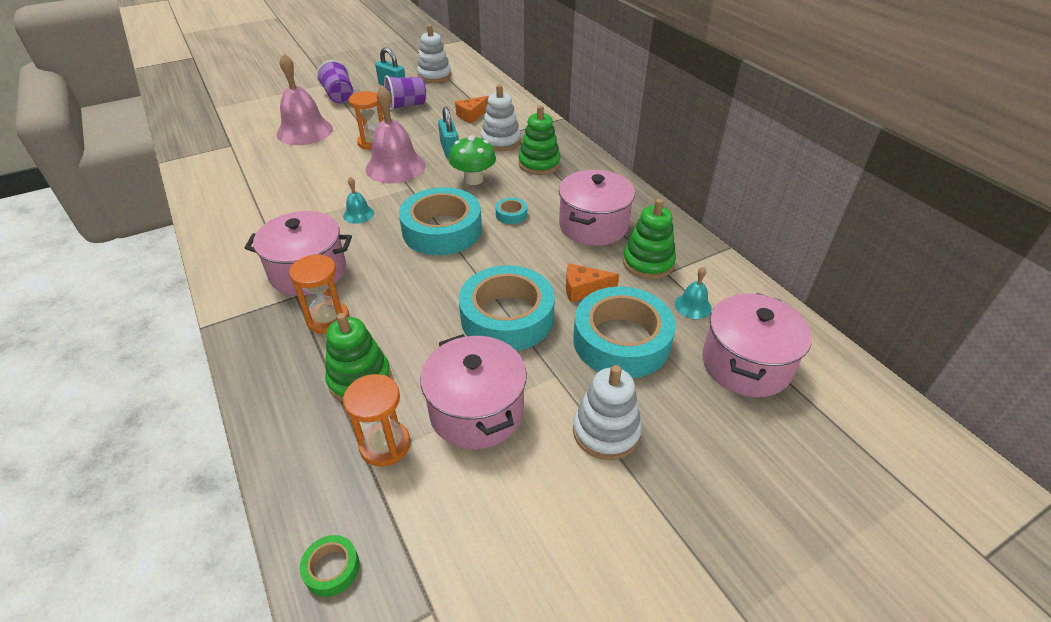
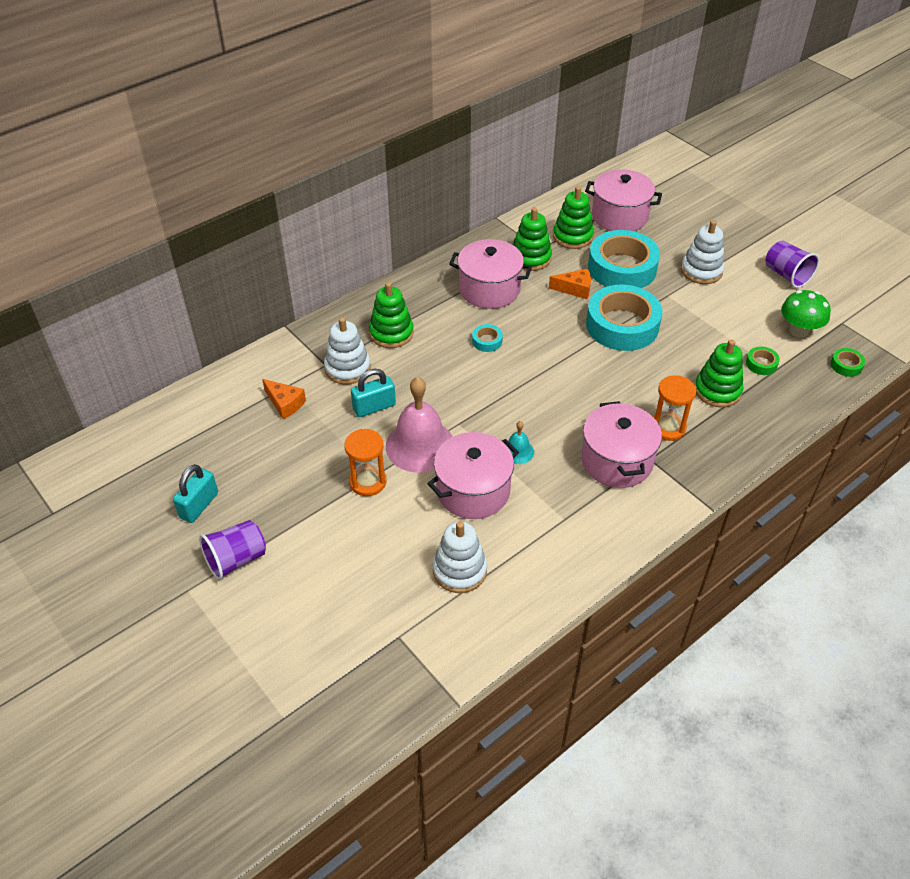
camera: 100 degrees left, 5 degrees up
pink bell [276,53,333,145] -> none
orange hourglass [343,374,410,466] -> green tape [746,347,780,375]
purple cup [384,75,426,111] -> purple cup moved to [765,241,819,288]
turquoise tape [399,187,482,255] -> none
white stacking toy [417,25,451,83] -> white stacking toy moved to [432,521,487,593]
pink pot [420,334,527,449] -> pink pot moved to [427,432,519,519]
green mushroom [449,135,496,185] -> green mushroom moved to [781,290,831,338]
orange cheese [566,263,619,302] -> orange cheese turned 75 degrees counterclockwise [549,269,591,299]
turquoise bell [675,267,712,319] -> green stacking toy [553,186,594,249]

